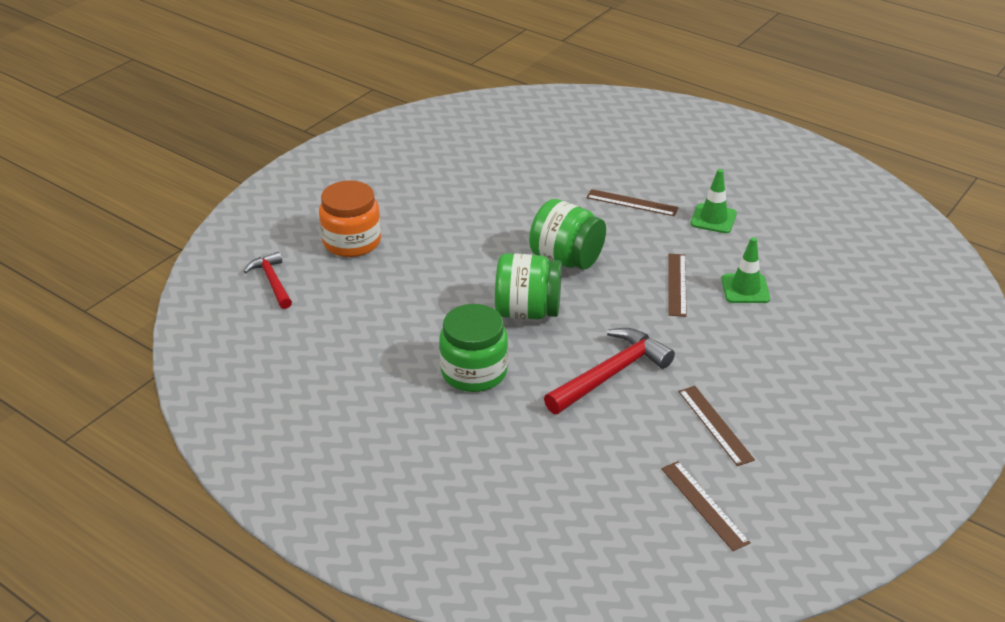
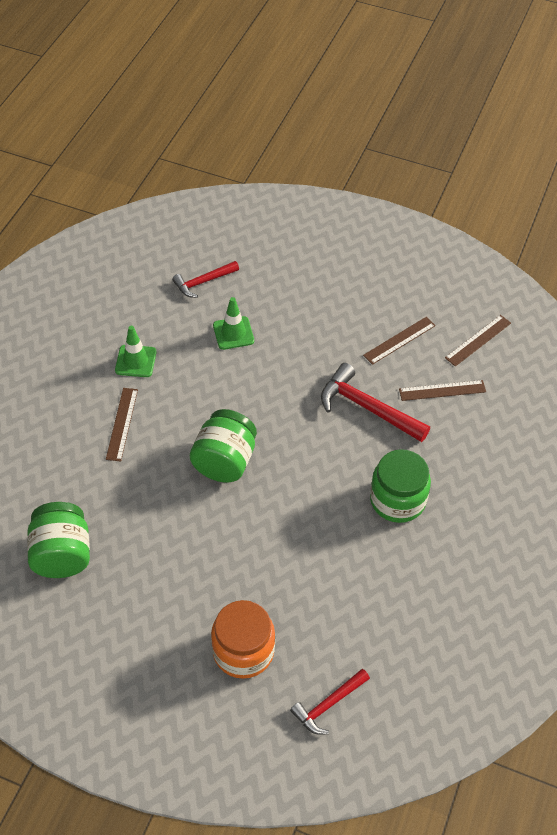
camera: 105 degrees left, 15 degrees up
green jar [495,253,562,319] -> green jar moved to [27,502,90,578]
brown ruler [668,254,687,317] -> brown ruler moved to [399,380,486,401]
none -> red hammer [172,261,239,298]

